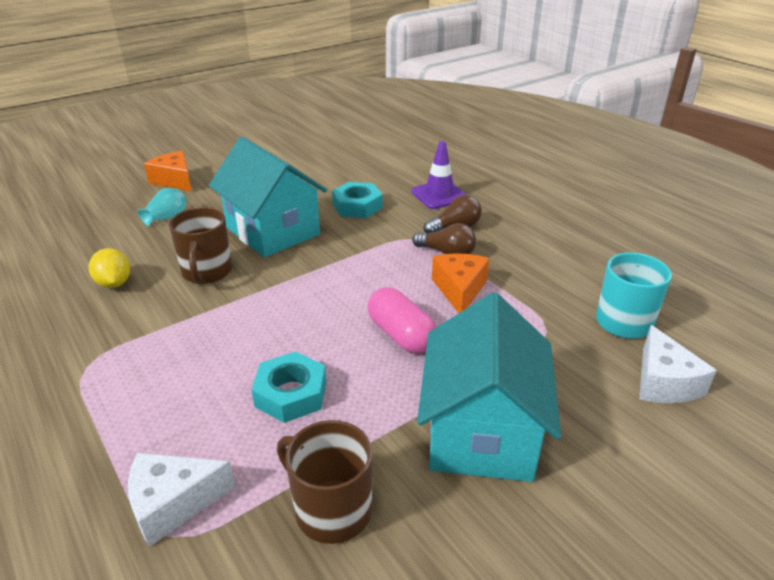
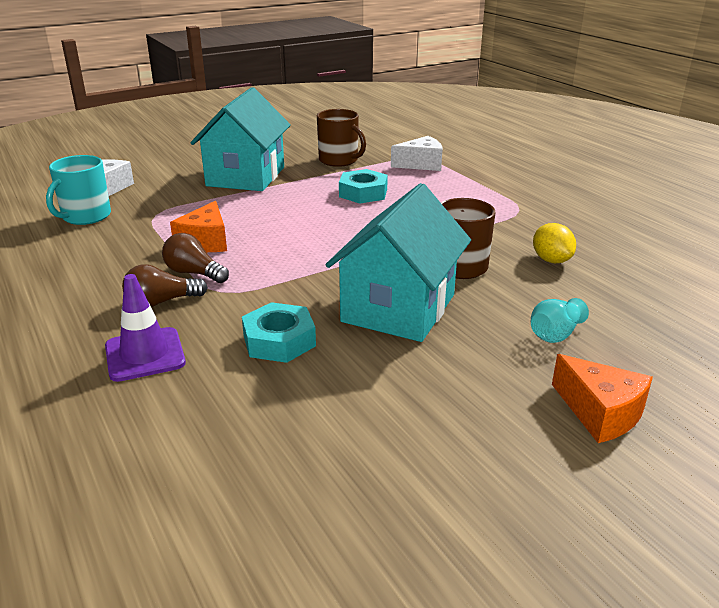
camera: 175 degrees left, 5 degrees down
turquoise house [209,137,327,257] -> turquoise house turned 60 degrees clockwise [326,183,471,342]
pink capsule [367,287,436,353] -> none

